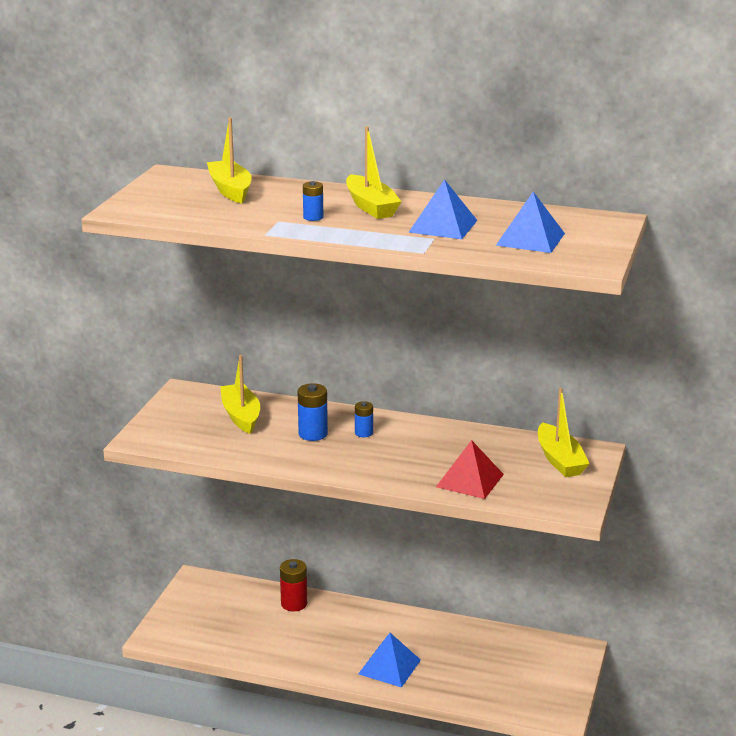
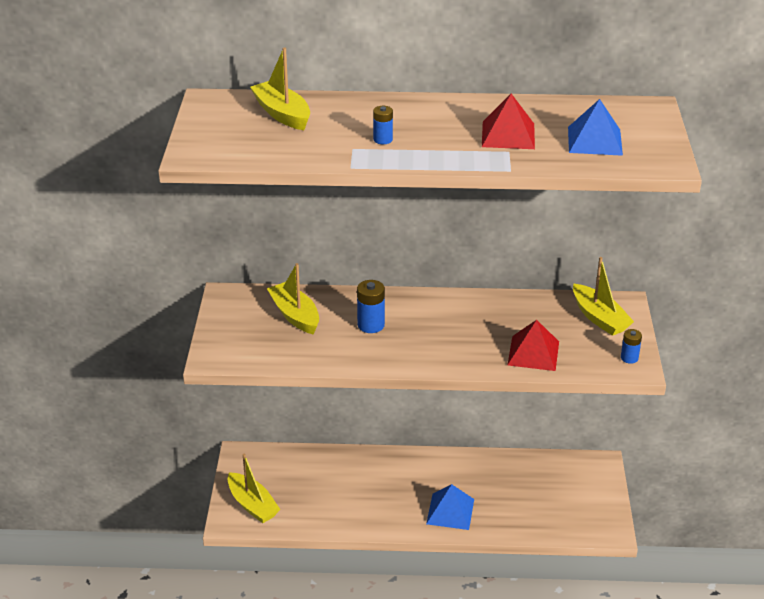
camera: 15 degrees left, 10 degrees up
red battery [280,559,307,612] -> none
yellow boat [346,126,402,219] -> yellow boat moved to [228,453,280,523]
blue battery [355,401,373,437] -> blue battery moved to [621,329,642,364]
blue pyramid [408,179,478,239] -> red pyramid [482,94,535,149]

